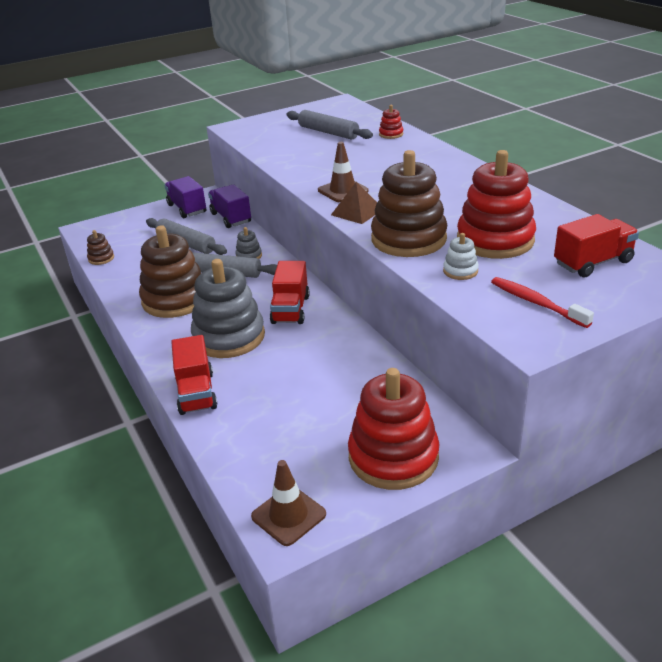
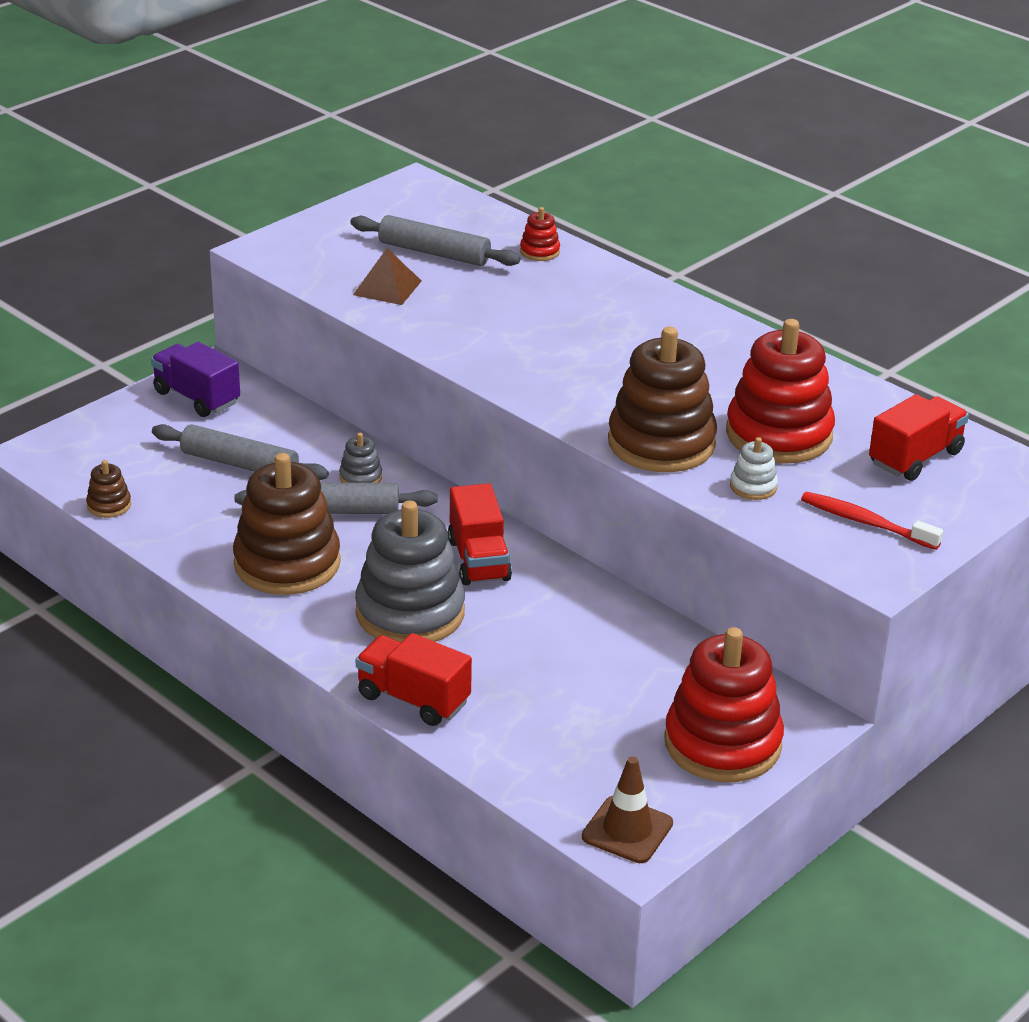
camera: 20 degrees left, 0 degrees up
red truck [171,335,217,415] -> red truck turned 150 degrees clockwise [356,633,472,726]
purple truck [208,184,251,228] -> none
brown traffic cone [318,142,369,202] -> none
brown pyramid [331,182,377,224] -> brown pyramid moved to [353,248,421,305]

